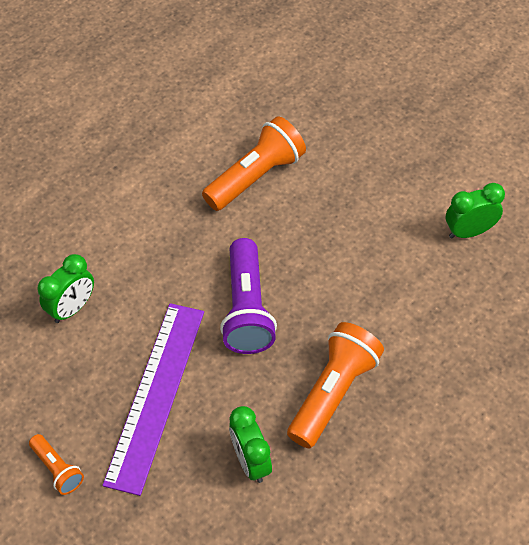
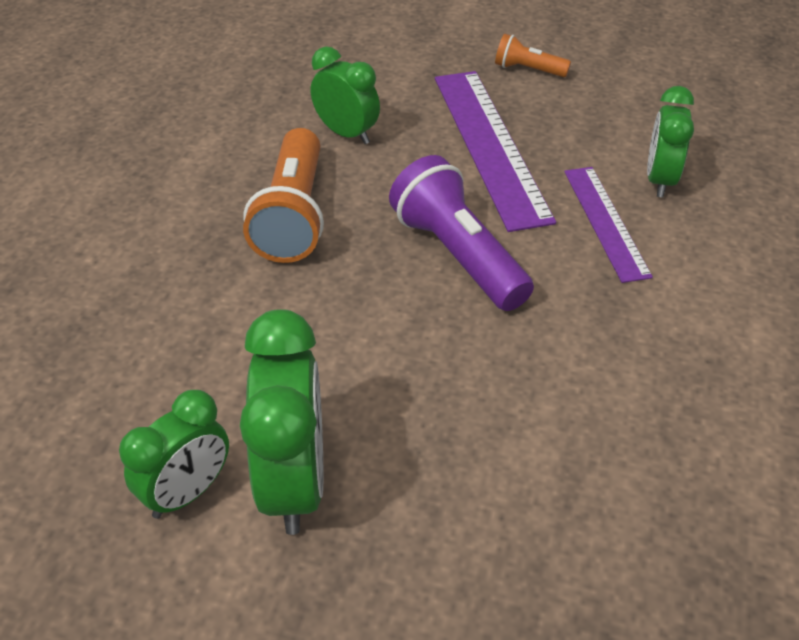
camera: 150 degrees right, 10 degrees down
orange flashlight [202,116,306,211] -> none
none -> green clock [240,309,323,535]
none -> purple ruler [564,167,653,283]

